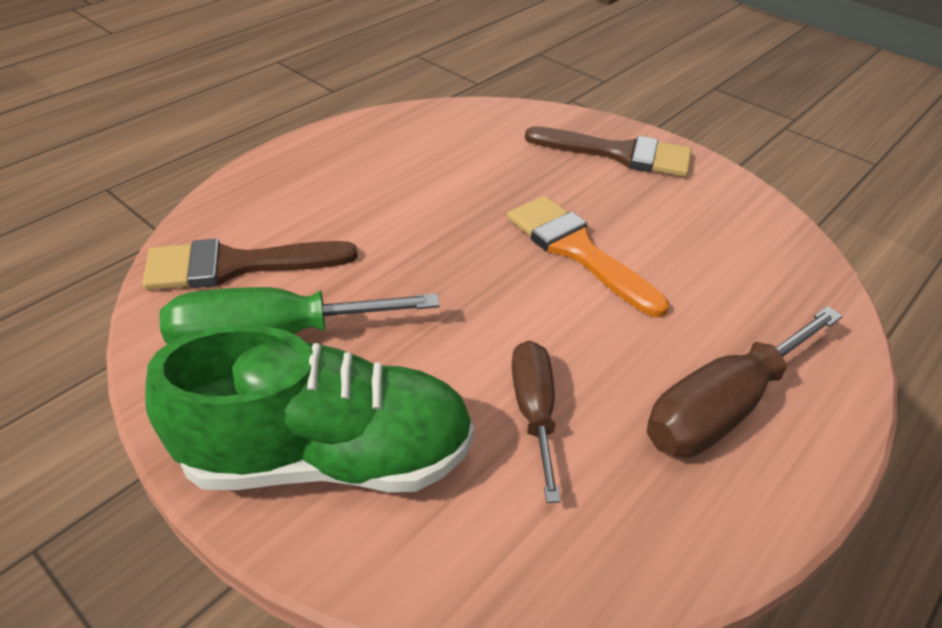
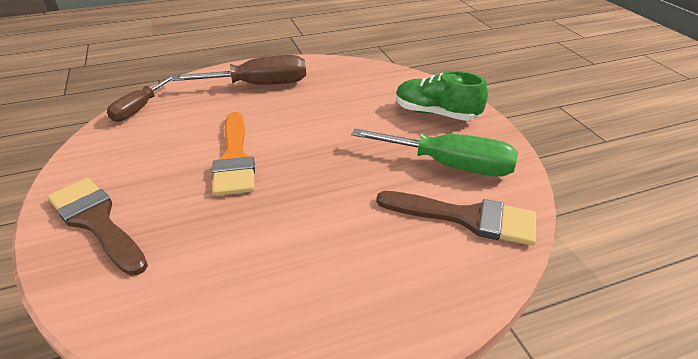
camera: 150 degrees left, 5 degrees down
green shoe [145,324,474,492] -> green shoe [396,71,488,121], size x0.66
brown screwdriver [511,341,561,503] -> brown screwdriver moved to [107,75,174,122]

